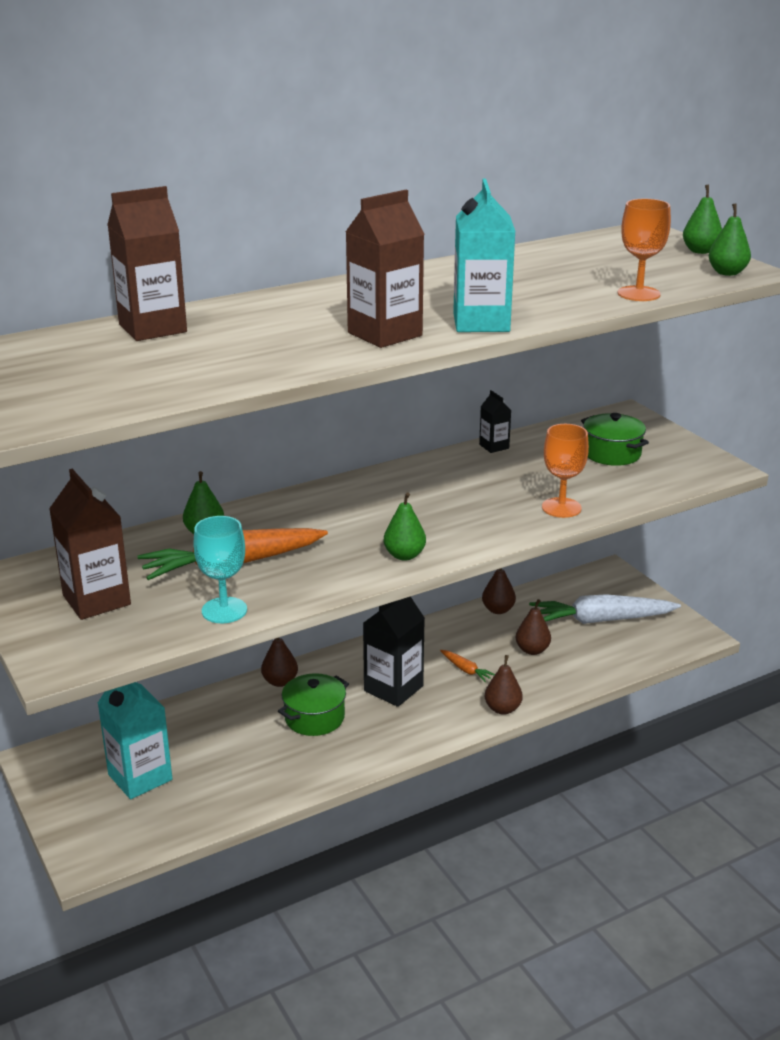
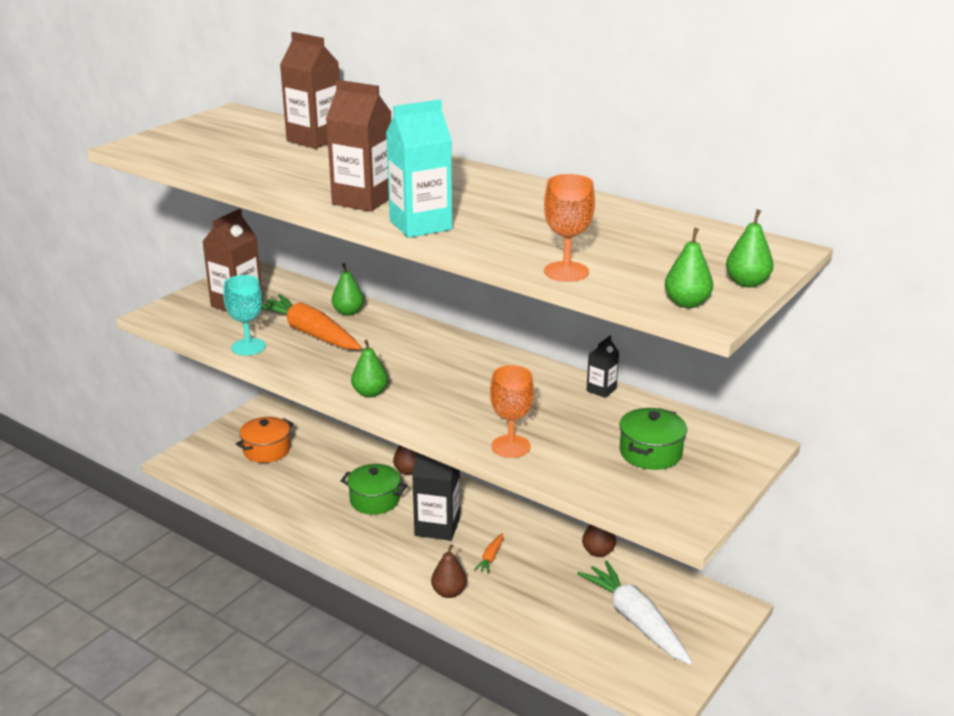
camera: 65 degrees right, 0 degrees up
turquoise carton [98,682,172,799] -> orange pot [236,417,294,463]
brown pear [516,599,551,655] -> none

